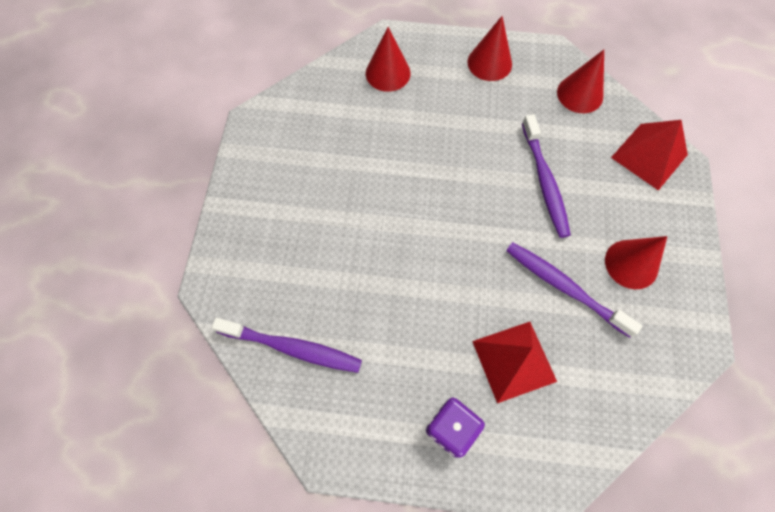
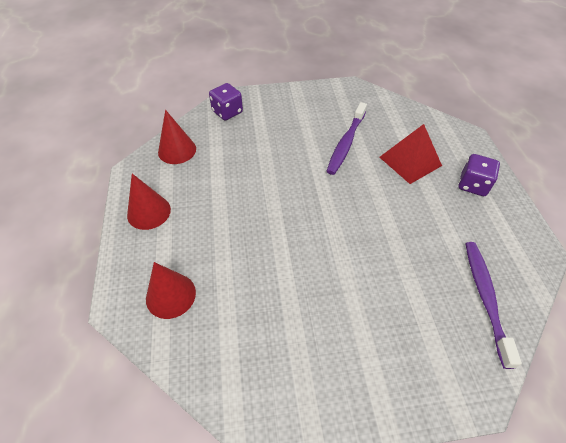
camera: 105 degrees left, 15 degrees down
purple toothbrush [522,114,571,238] -> none
red cone [605,236,667,289] -> none
red pyramid [611,120,688,190] -> purple dice [209,83,243,121]

